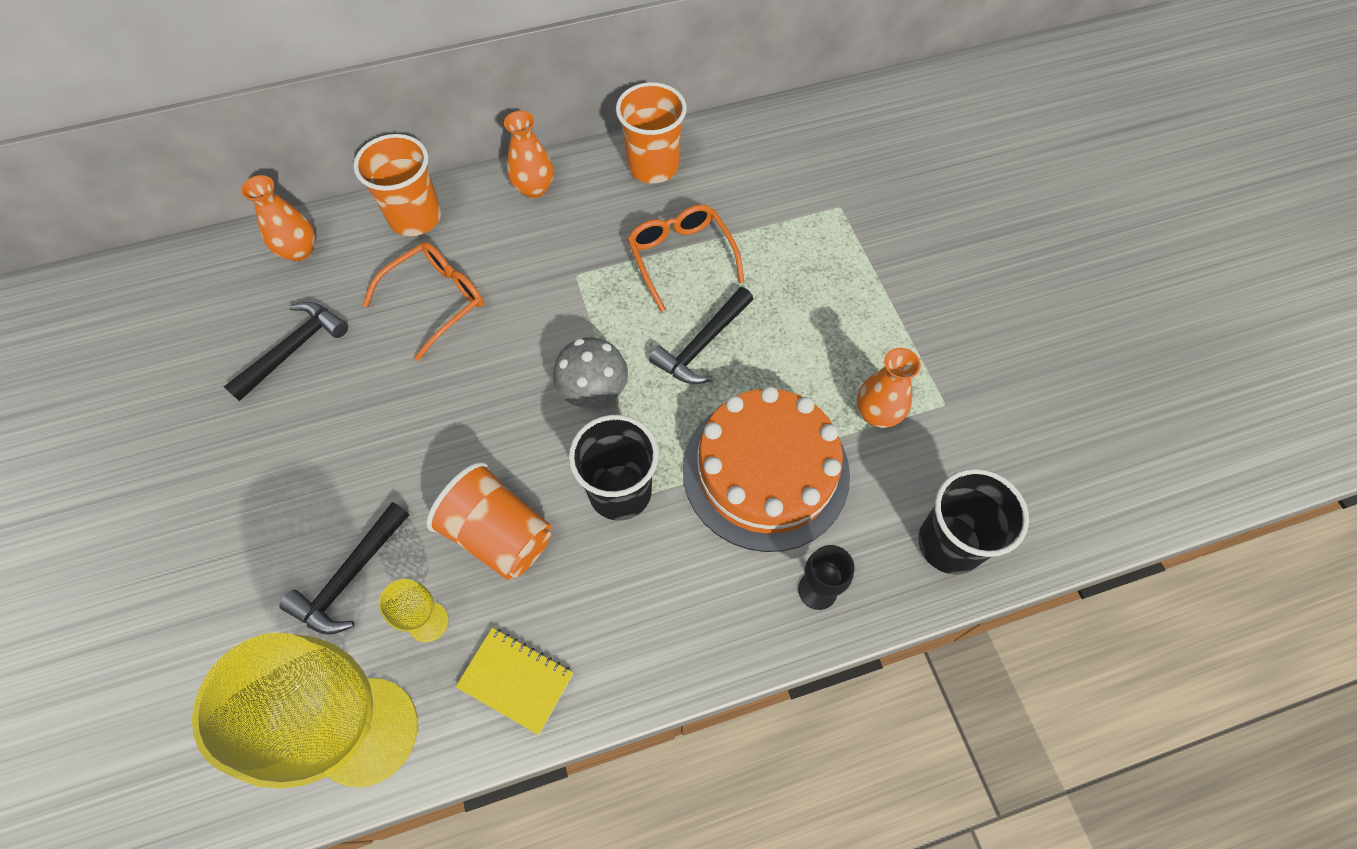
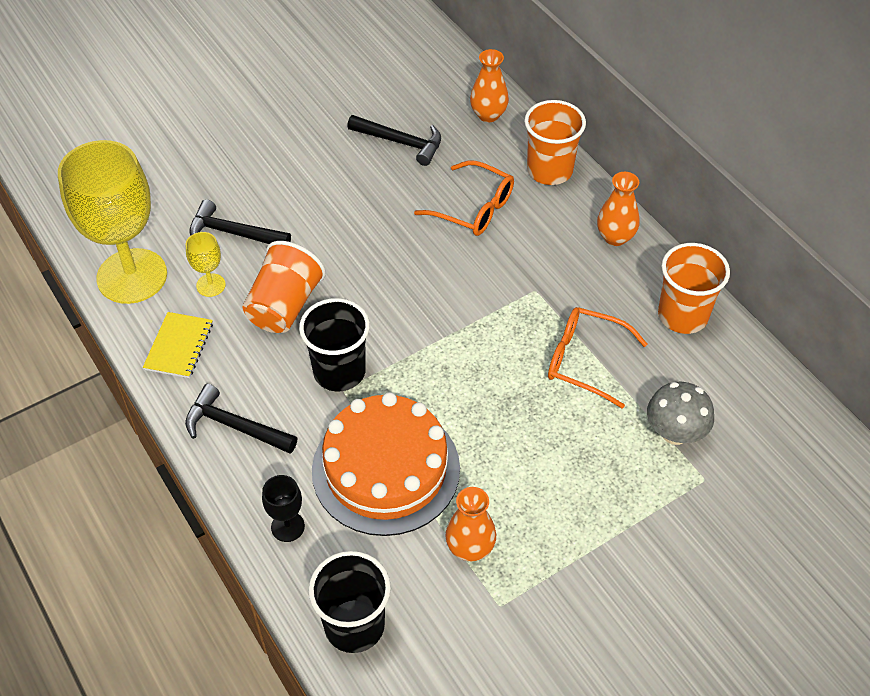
camera: 75 degrees right, 10 degrees down
grey mushroom [553,337,628,408] -> grey mushroom moved to [647,382,714,445]
orange glasses [628,205,744,312] -> orange glasses turned 120 degrees counterclockwise [548,307,647,409]
black hammer [649,287,753,384] -> black hammer moved to [185,384,297,454]

